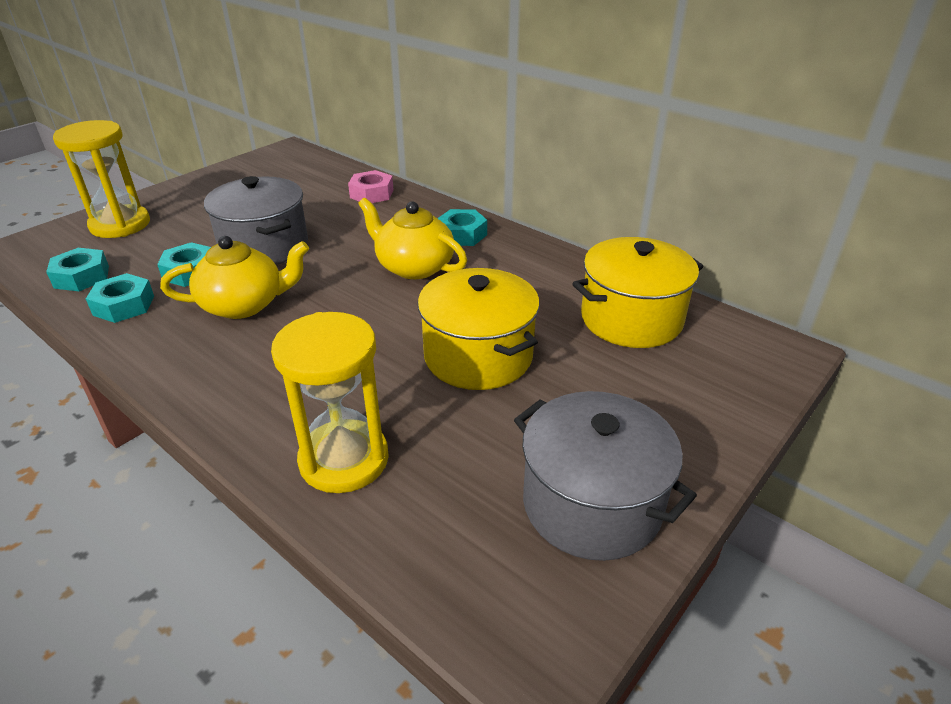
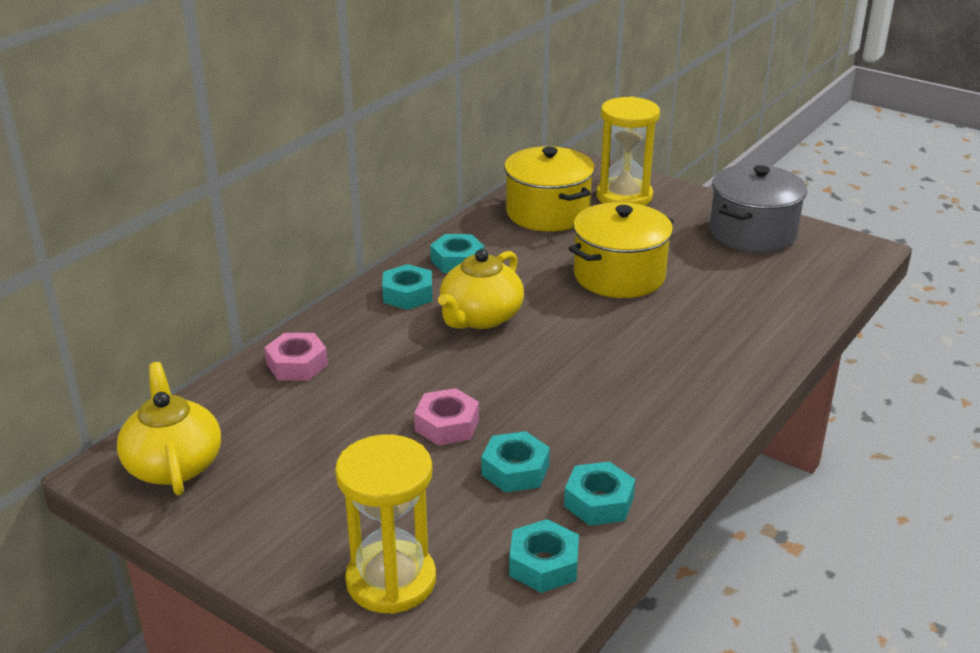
camera: 95 degrees left, 5 degrees down
yellow teapot [160,236,309,319] -> yellow teapot moved to [117,362,221,495]
grey pot [204,176,308,265] -> pink nut [414,388,479,446]
yellow hourglass [271,312,389,493] -> yellow hourglass moved to [596,96,660,206]
none -> turquoise nut [430,234,484,273]

